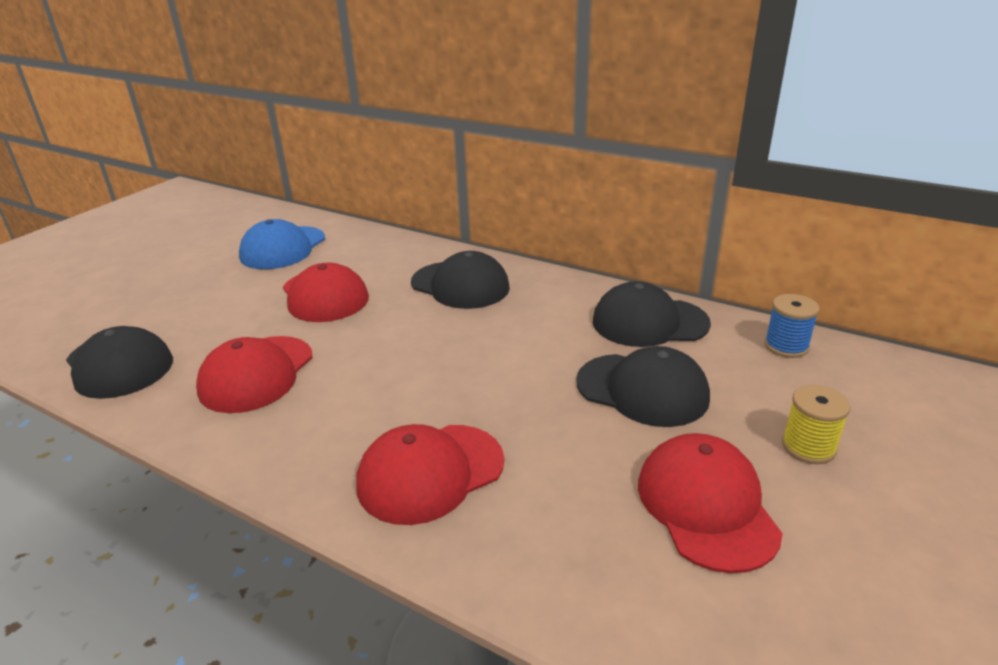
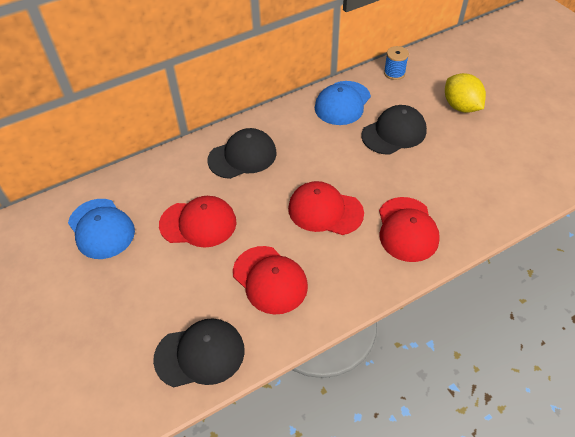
camera: 60 degrees left, 20 degrees up
black cap [593,281,711,347] -> blue cap [315,81,371,125]
red cap [638,433,783,573] -> red cap moved to [288,181,364,235]
yellow spool [782,385,851,464] -> yellow lemon [445,73,486,113]

